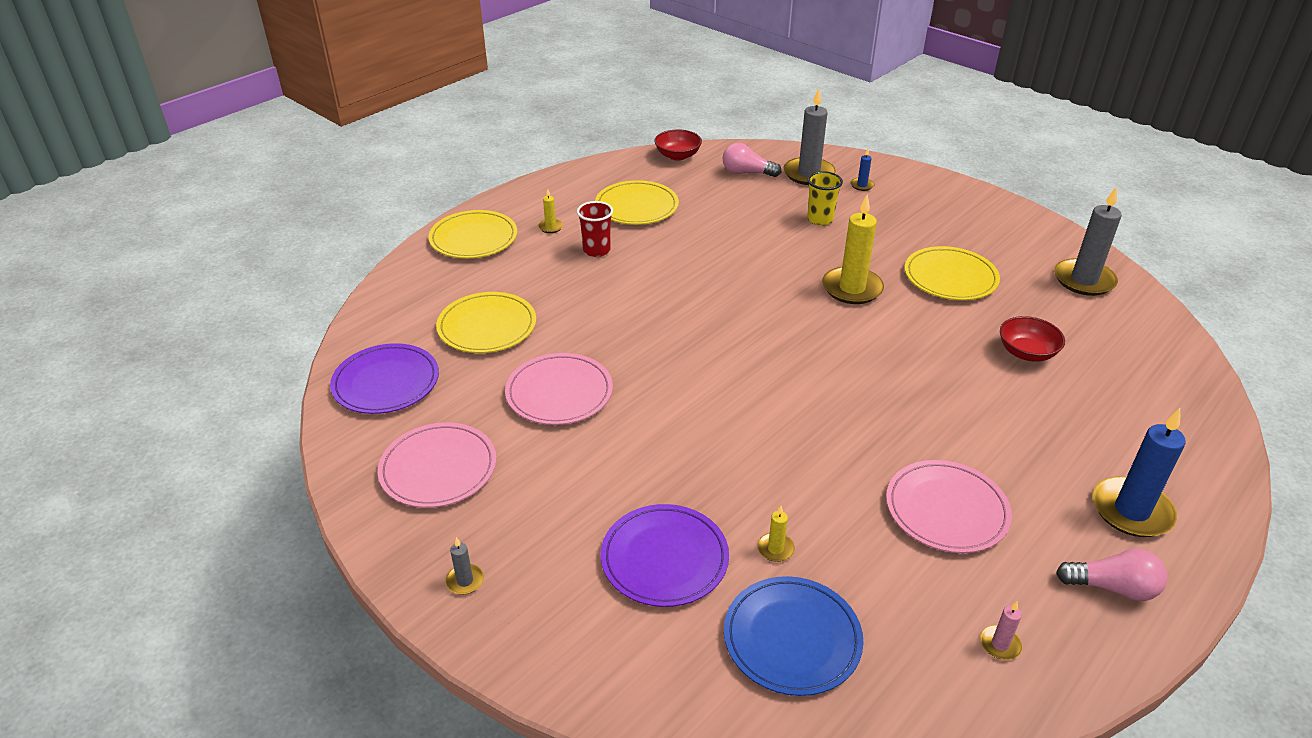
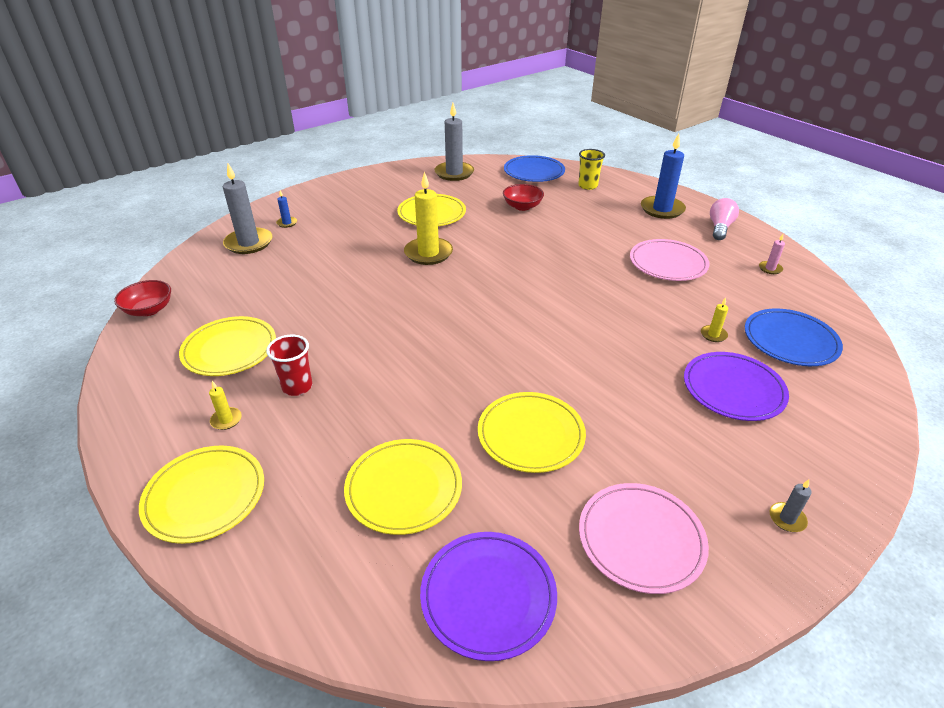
camera: 80 degrees left, 0 degrees up
pink plate [505,353,613,425] -> yellow plate [478,392,586,473]
pink light bulb [722,143,782,177] -> none
yellow cup [807,171,843,225] -> yellow cup moved to [578,149,605,190]
none -> blue plate [504,155,565,182]

